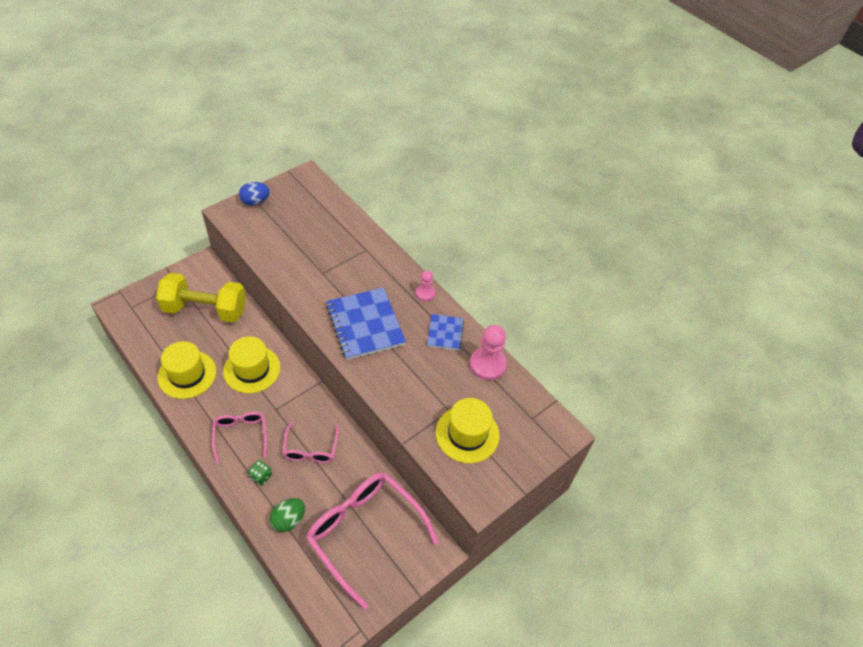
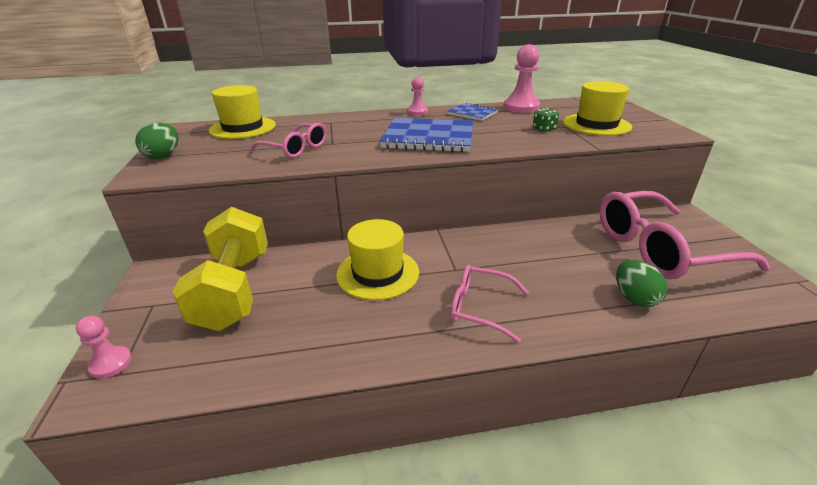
camera: 55 degrees left, 20 degrees down
yellow dumbbell [156,273,246,323] -> yellow dumbbell turned 45 degrees counterclockwise [172,207,268,331]
yellow hat [158,341,216,399] -> yellow hat moved to [209,85,276,139]
blue egg [239,182,270,206] -> green egg [135,123,178,159]
green dice [248,460,272,486] -> green dice moved to [533,108,559,132]
pink glasses [282,421,339,463] -> pink glasses moved to [250,123,327,158]
none -> pink pawn [76,316,132,379]

